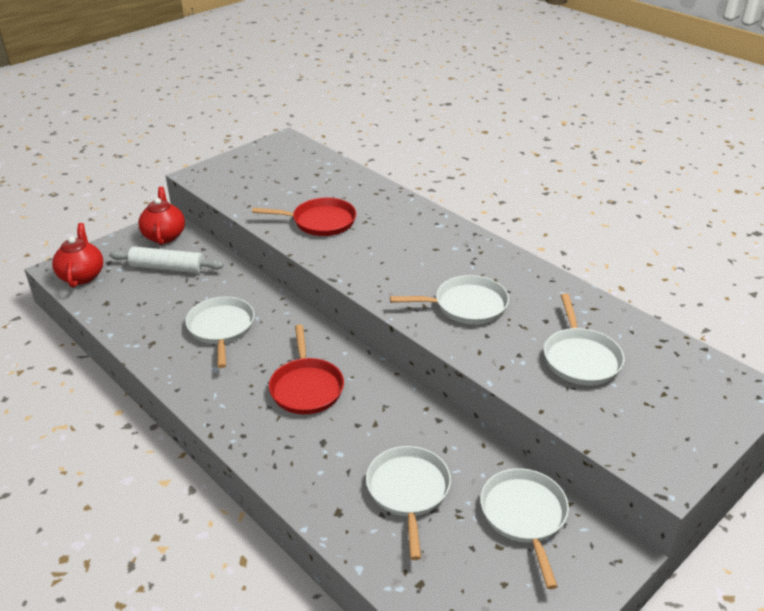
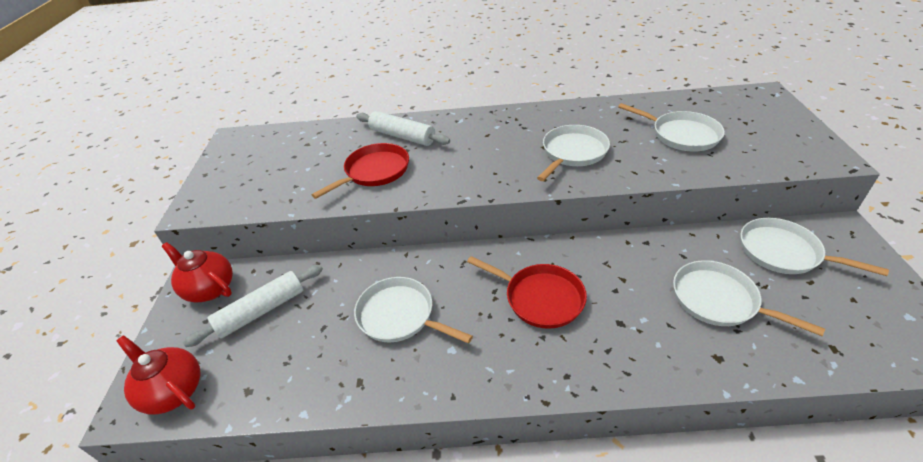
camera: 45 degrees left, 5 degrees up
none -> white rolling pin [356,111,450,146]

